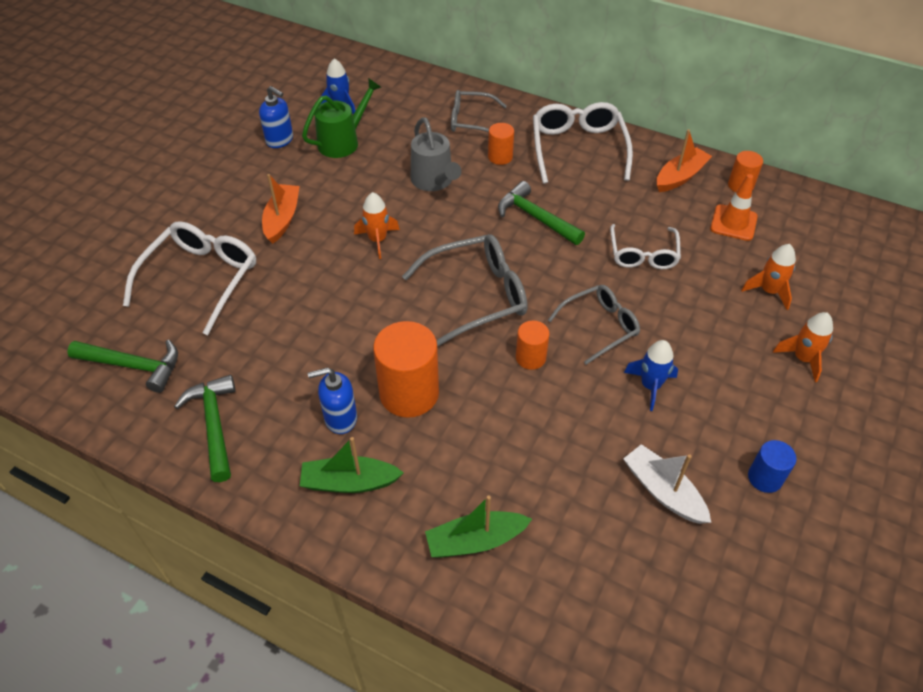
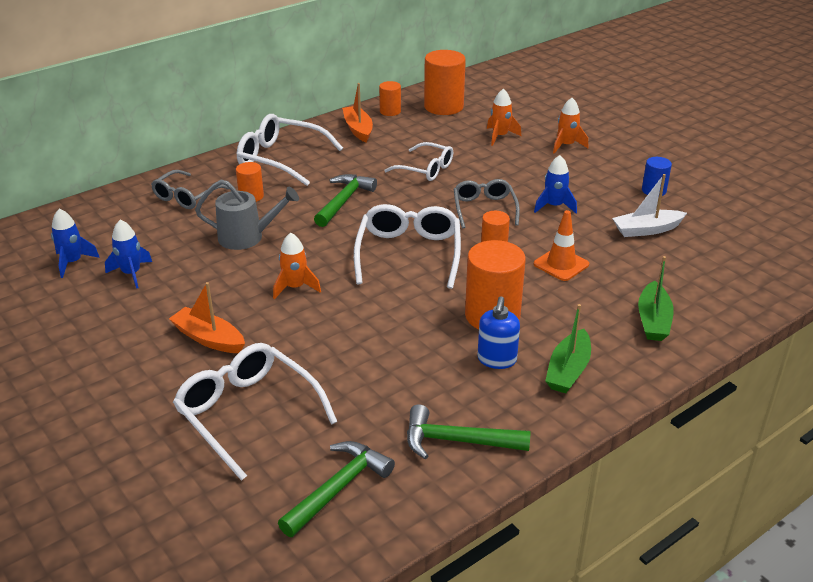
camera: 65 degrees left, 15 degrees down
blue soap dispenser [259,86,293,148] -> none
green watering can [302,78,381,158] -> blue rocket [105,220,152,289]
grey glasses [402,234,527,347] -> white glasses [354,204,461,289]
green hammer [498,181,585,245] -> green hammer turned 135 degrees clockwise [314,174,377,227]
orange traffic cone [710,174,758,241] -> orange traffic cone moved to [534,210,589,281]
none -> orange cylinder [424,50,466,115]

